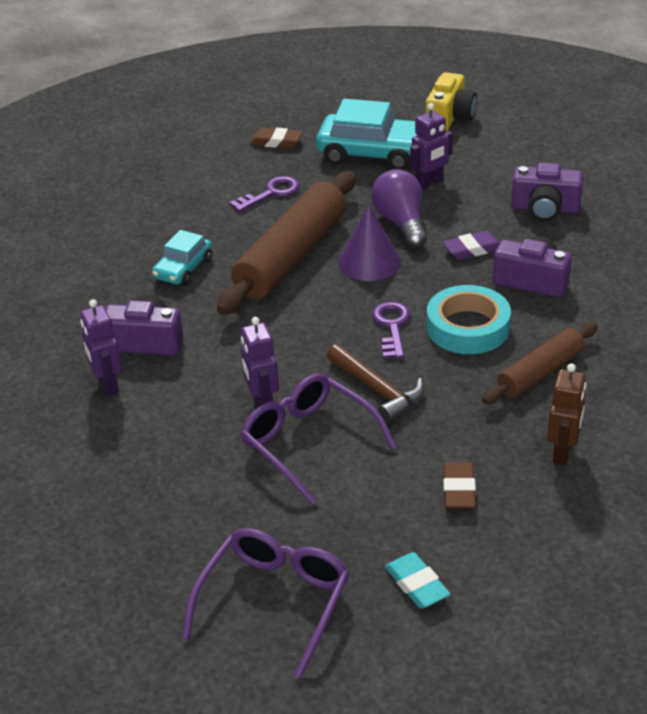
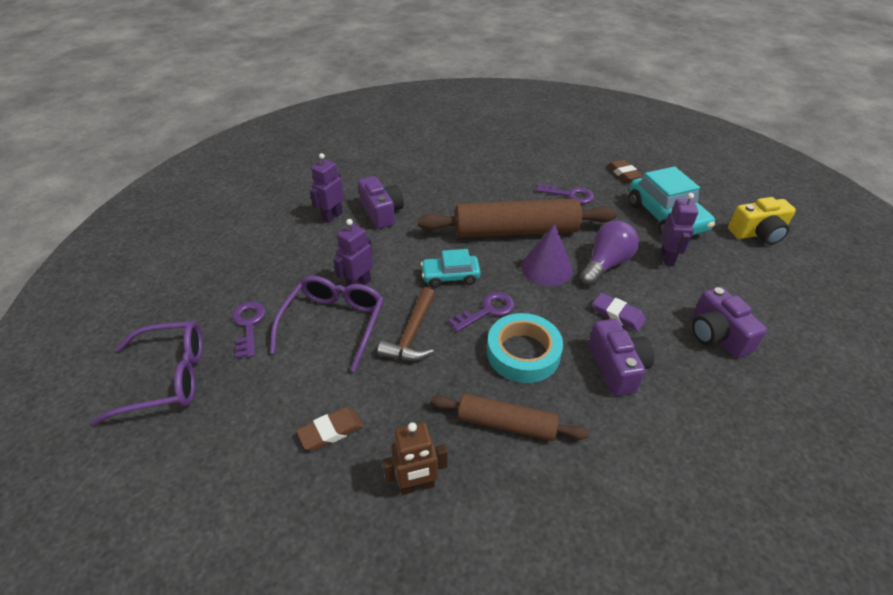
camera: 55 degrees right, 5 degrees up
turquoise car [152,230,212,286] -> turquoise car moved to [421,249,481,288]
turquoise eraser [385,552,450,608] -> none
purple robot [410,103,453,190] -> purple robot turned 105 degrees counterclockwise [661,193,698,266]
none -> purple key [232,301,266,359]

